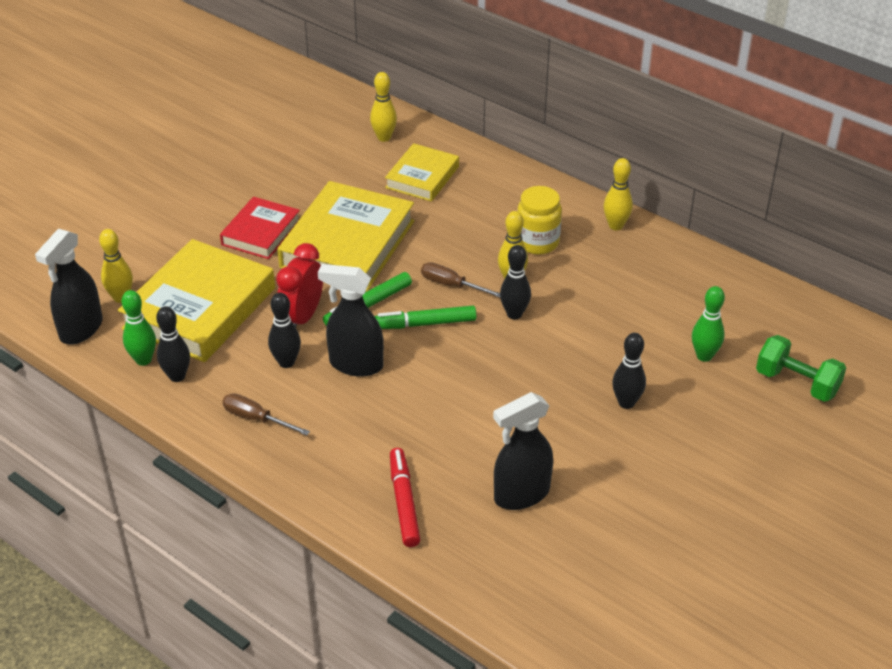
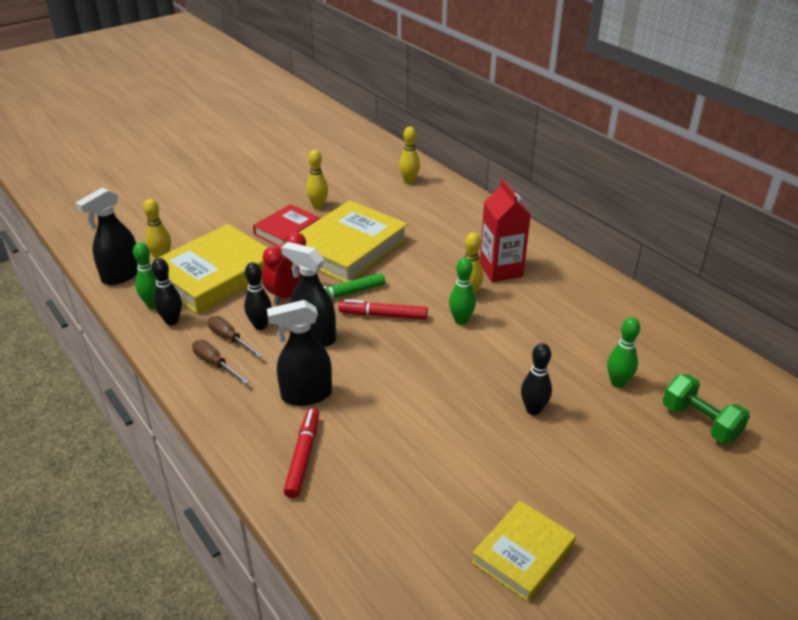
camera: 15 degrees right, 5 degrees down
green marker [374,306,477,329] -> red marker [338,299,428,320]
yellow book [385,143,459,202] -> yellow book moved to [472,500,576,602]
brown screwdriver [421,262,500,297] -> brown screwdriver moved to [208,316,263,358]
black spray bottle [493,392,553,510] -> black spray bottle moved to [267,300,332,406]
black bowling pin [500,245,531,319] -> green bowling pin [449,257,476,325]
yellow jar [517,186,562,255] -> red carton [480,179,531,282]
yellow bowling pin [604,158,633,230] -> yellow bowling pin moved to [306,150,328,209]

